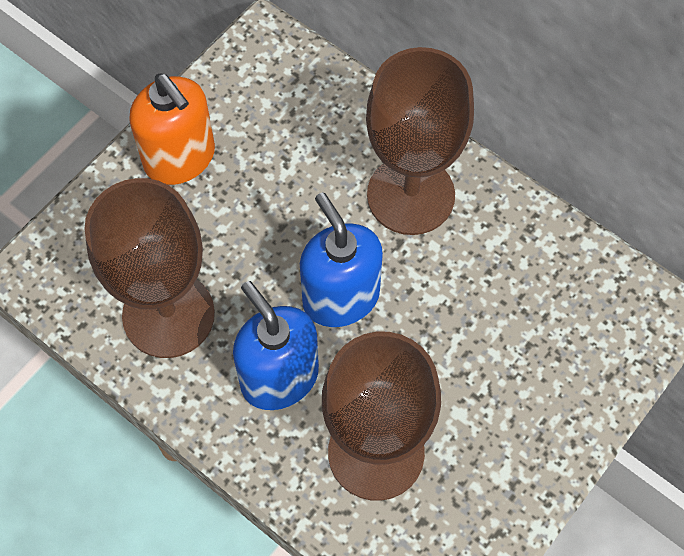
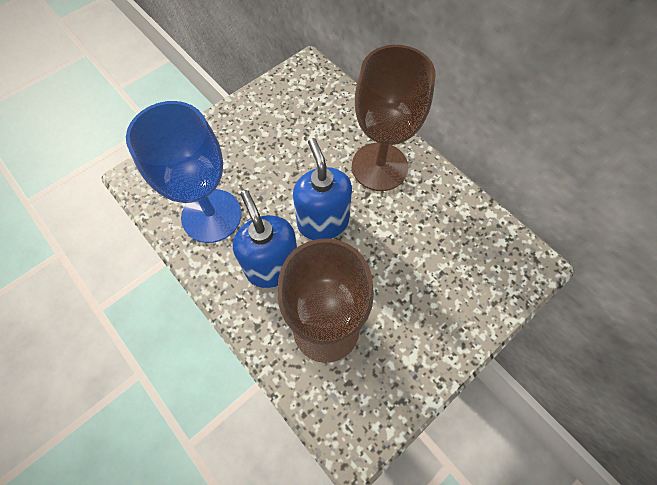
camera: 10 degrees right, 0 degrees up
brown goblet [84,178,215,358] -> blue goblet [126,101,242,243]
orange soap dispenser [129,73,215,185] -> none

